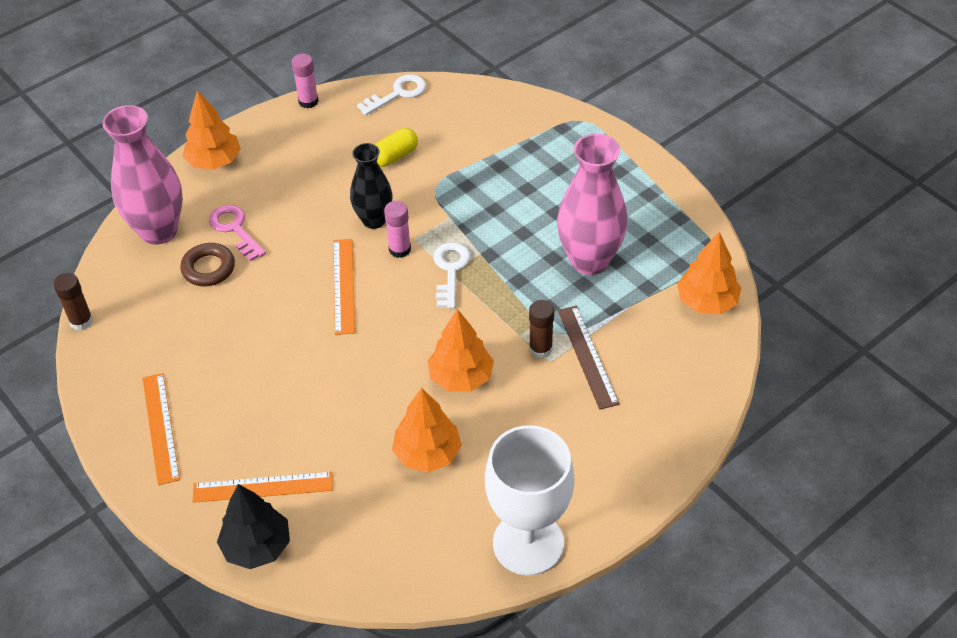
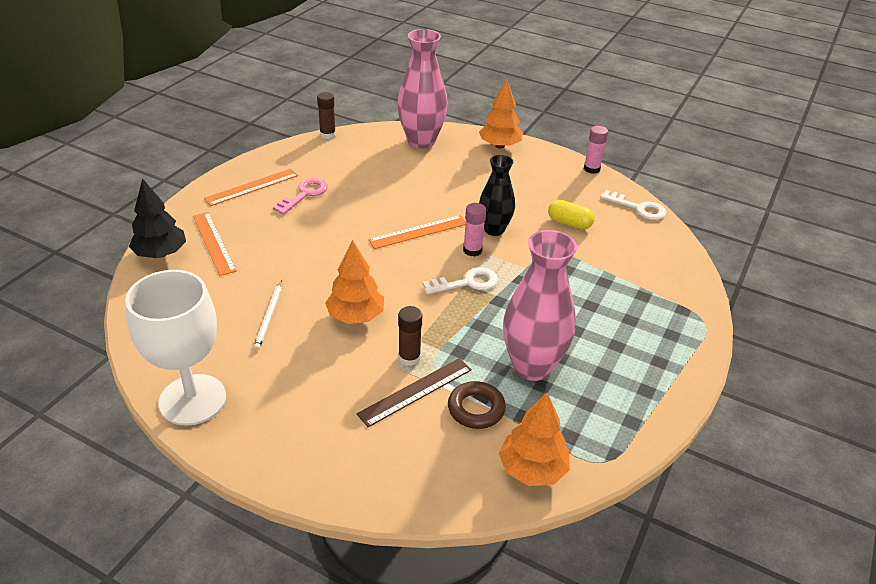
camera: 65 degrees right, 10 degrees down
brown ring [180,243,235,286] -> brown ring moved to [448,381,506,429]
pink key [209,205,266,261] -> pink key moved to [273,178,328,215]
orange tree [392,388,462,473] -> white pencil [253,280,282,350]

